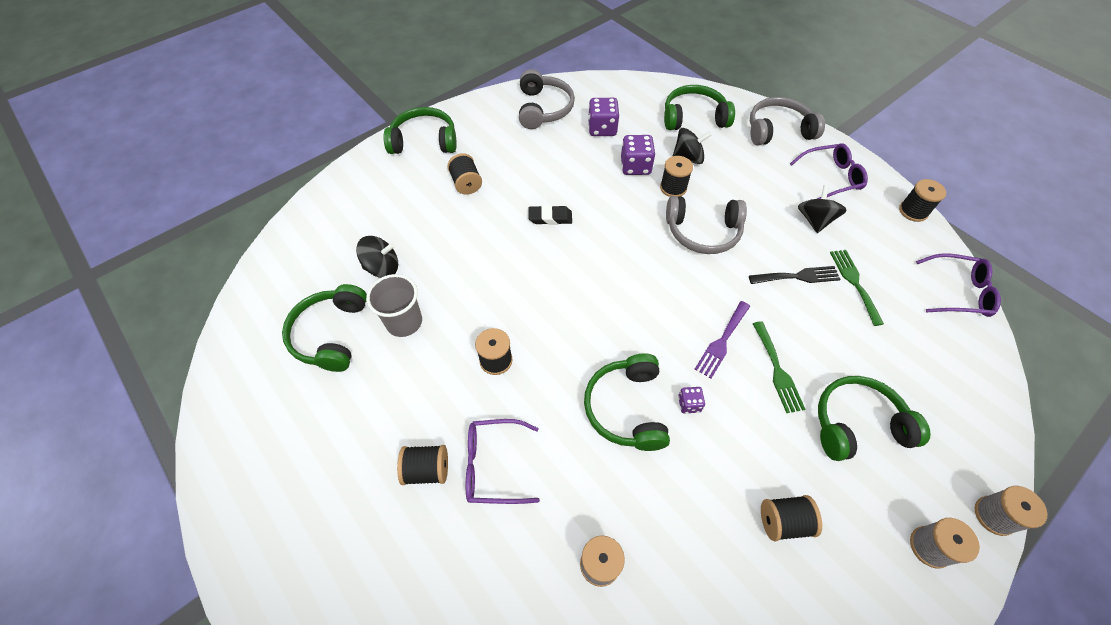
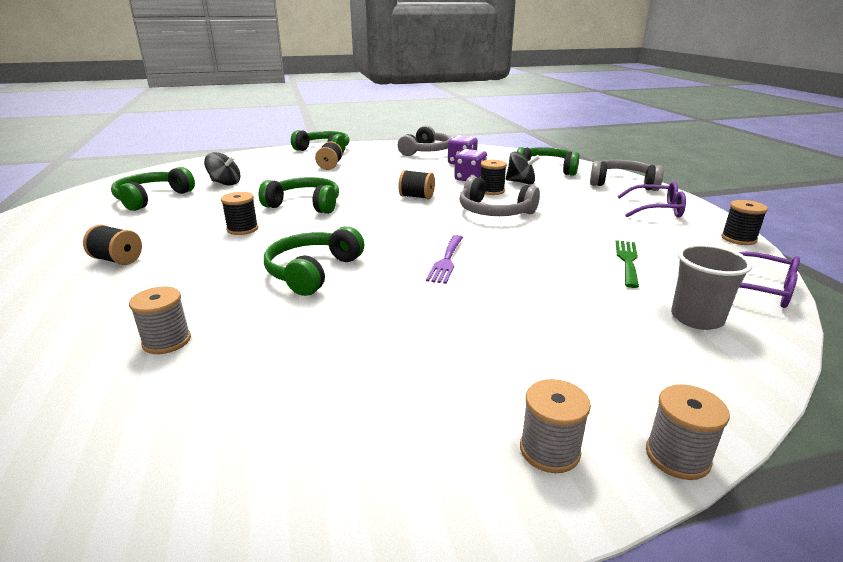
camera: 25 degrees right, 30 degrees down
grey cup [366,274,422,337] -> grey cup moved to [671,244,752,330]
purple glasses [466,419,540,504] -> none
black eraser [528,205,572,225] -> none
purple dice [678,387,705,414] -> none
purple fork [695,301,750,379] -> purple fork turned 45 degrees counterclockwise [426,235,463,284]
black fork [749,266,841,284] -> none
green fork [753,321,805,413] -> none
black spool [761,495,822,541] -> black spool moved to [398,170,435,200]
black spinning top [798,185,847,233] -> none
green headphones [818,376,931,461] -> green headphones moved to [258,177,339,214]

